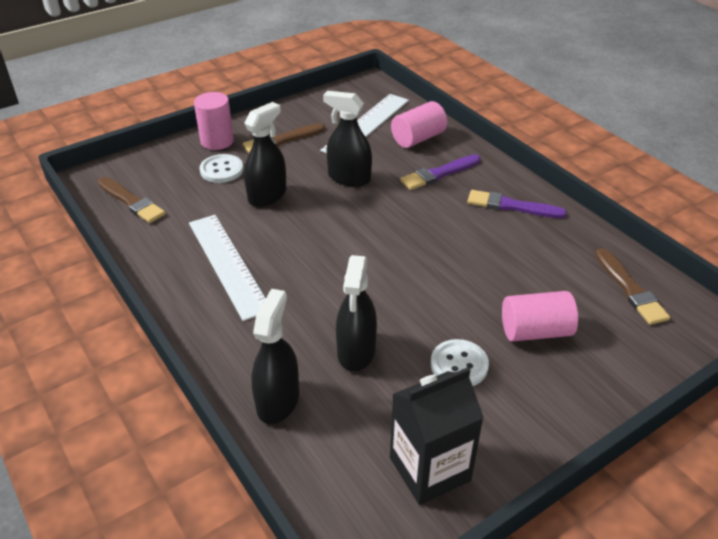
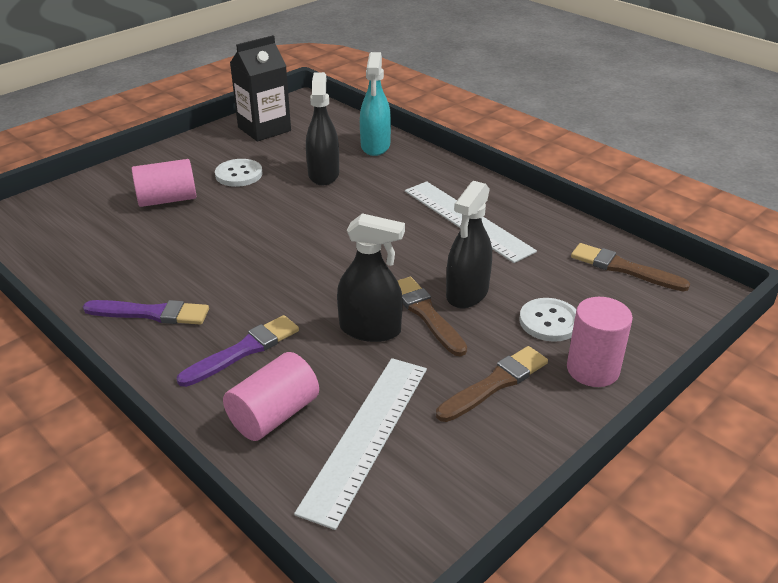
camera: 170 degrees right, 5 degrees down
black spray bottle [251,289,299,424] -> turquoise spray bottle [360,52,391,156]
brown brush [595,248,670,325] -> brown brush moved to [397,277,467,356]

